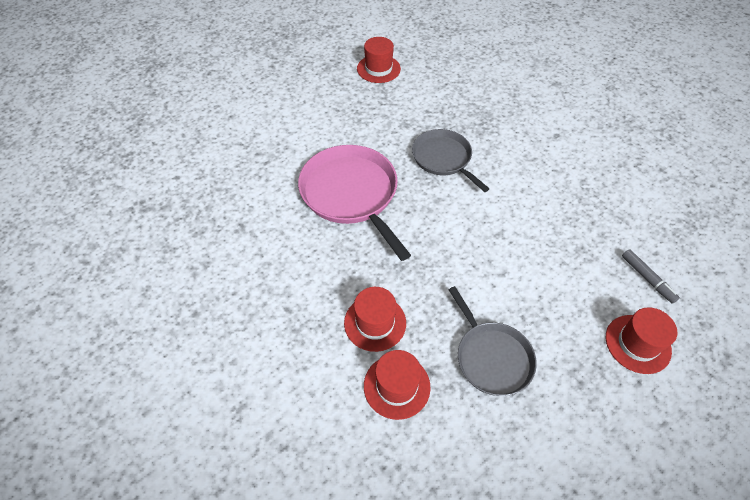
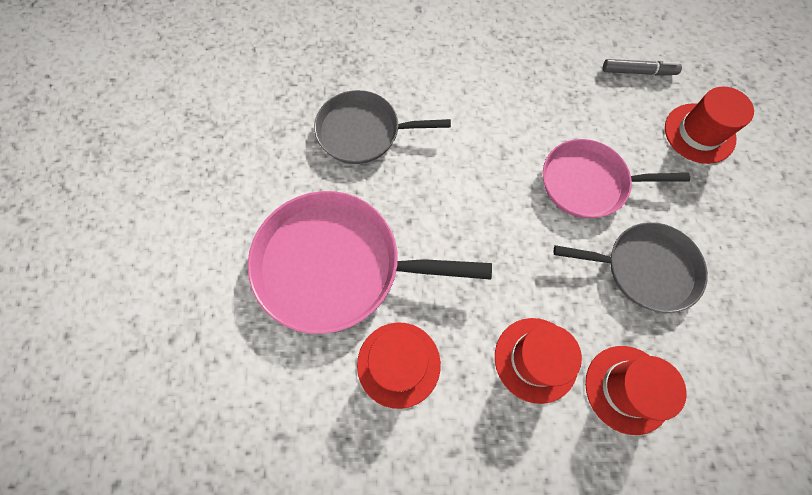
camera: 55 degrees left, 15 degrees up
red hat [357,37,401,83] -> red hat moved to [357,323,441,409]
none -> pink pan [543,139,690,218]

